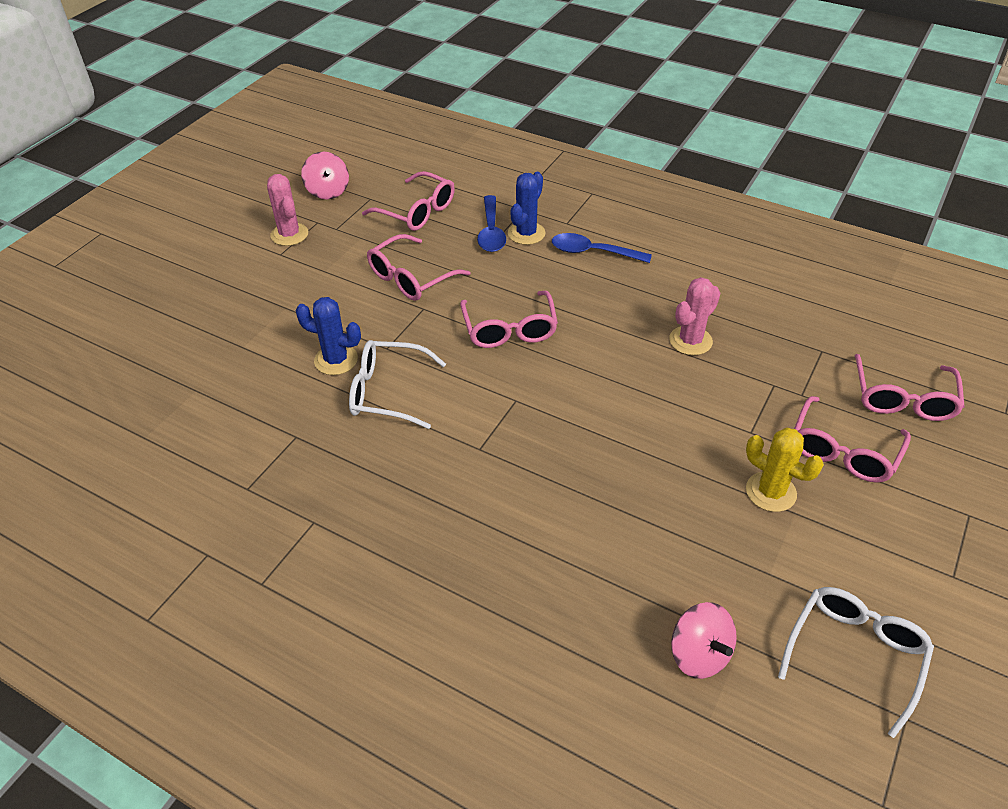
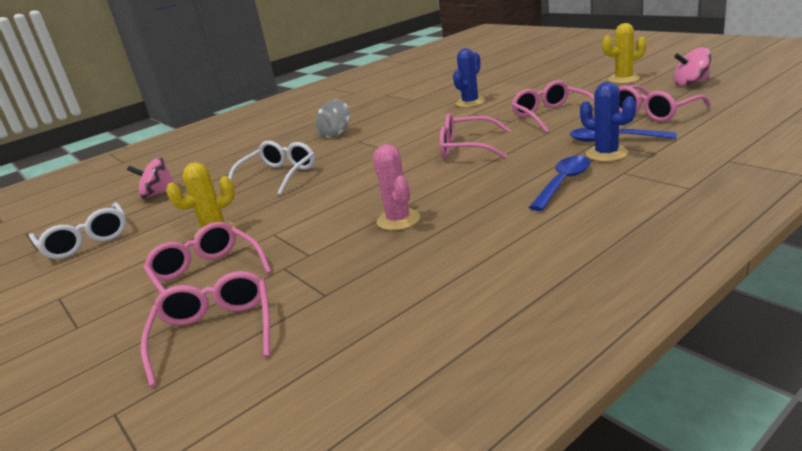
camera: 115 degrees right, 20 degrees down
pink cactus [267,174,308,246] -> yellow cactus [602,23,647,84]
white glasses [349,340,446,429] -> white glasses moved to [228,140,315,195]
pink glasses [855,354,965,421] -> pink glasses turned 45 degrees clockwise [140,271,270,386]
none -> grey spinning top [316,99,350,138]

